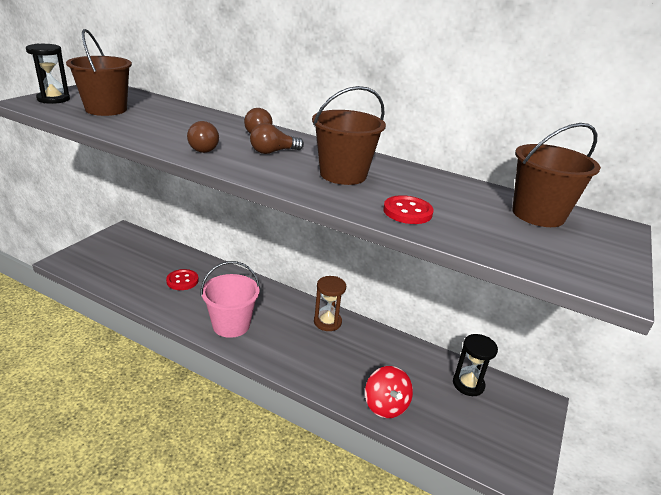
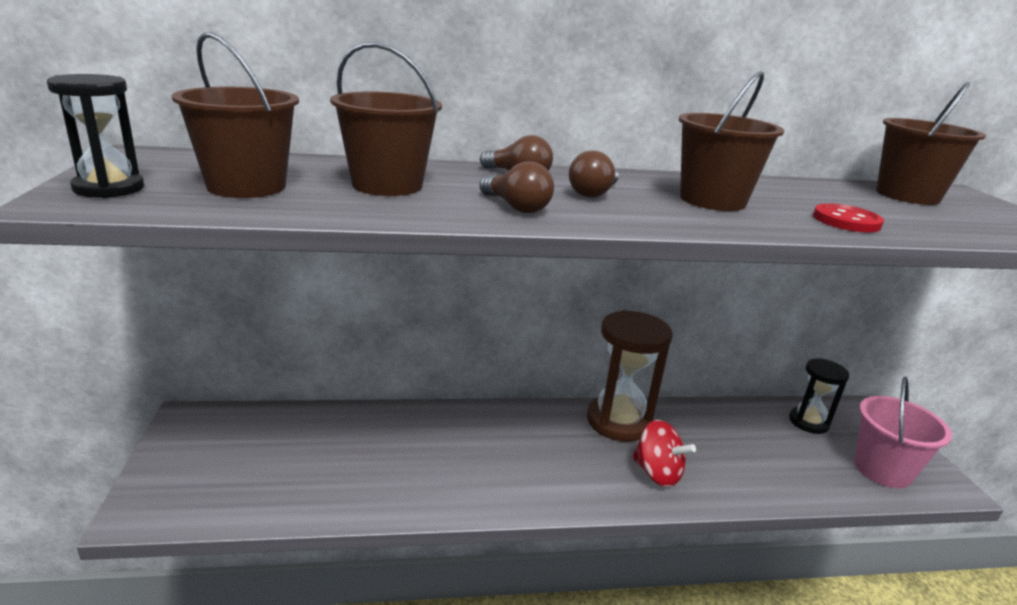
camera: 35 degrees left, 5 degrees down
red button [166,269,199,290] -> none
pink bucket [200,261,260,338] -> pink bucket moved to [854,377,952,488]
brown hourglass [314,276,346,331] -> brown hourglass [587,310,673,442], size x1.64
red spinning top [365,366,413,418] -> red spinning top moved to [632,420,696,487]
none -> brown bucket [330,42,442,196]

